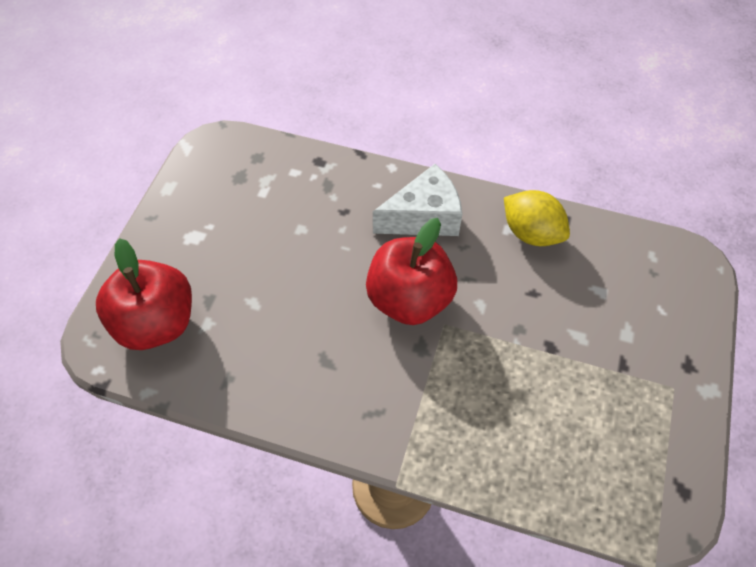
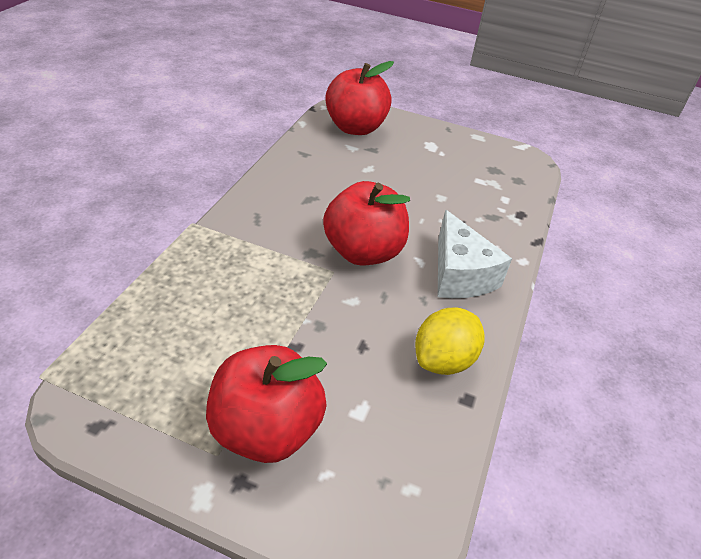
camera: 90 degrees right, 15 degrees down
none -> red apple [206,345,327,463]

